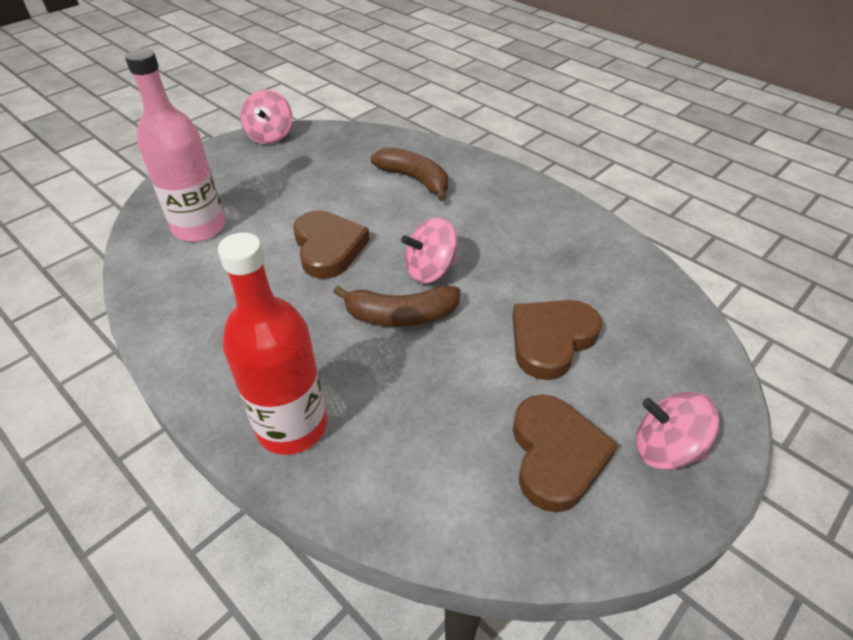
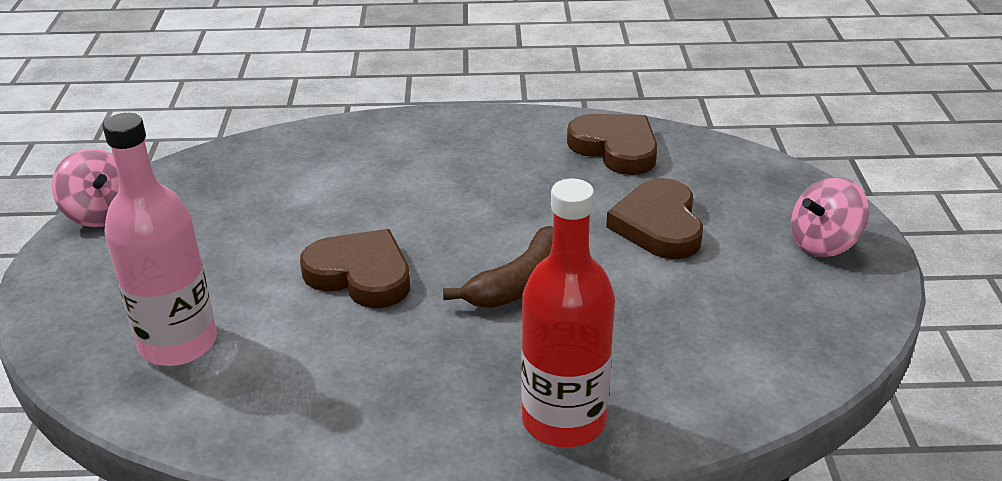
camera: 45 degrees left, 10 degrees down
brown banana [371,147,448,201] -> none
pink spinning top [401,217,457,284] -> none
brown heart [513,395,618,512] -> brown heart moved to [567,114,658,175]

